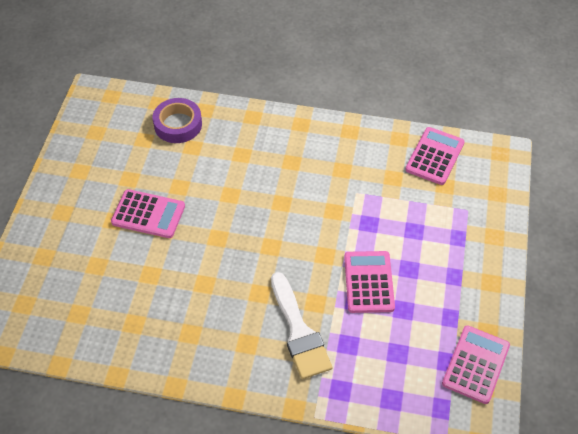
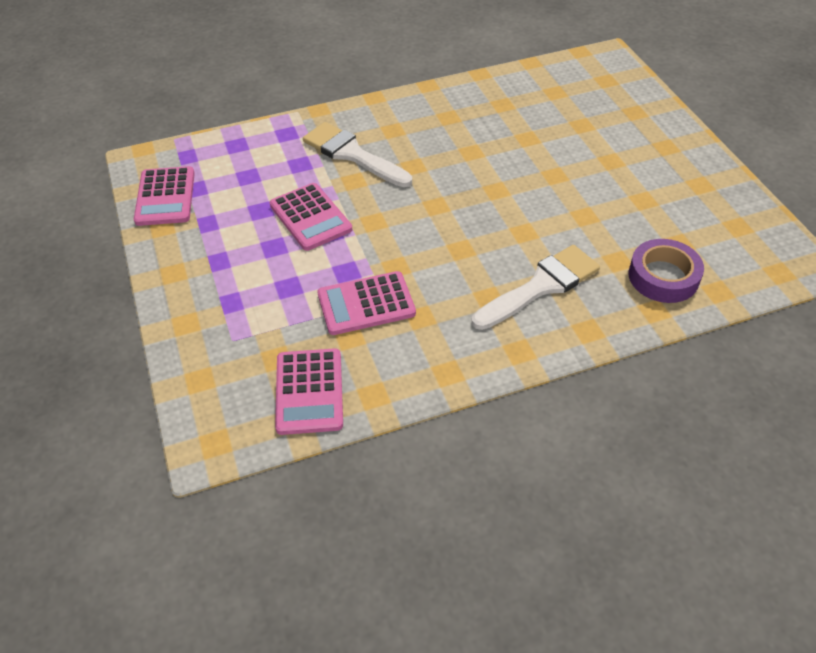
camera: 150 degrees right, 5 degrees down
pink calculator [111,189,185,238] -> pink calculator moved to [317,271,416,335]
none -> white brush [472,245,600,330]

